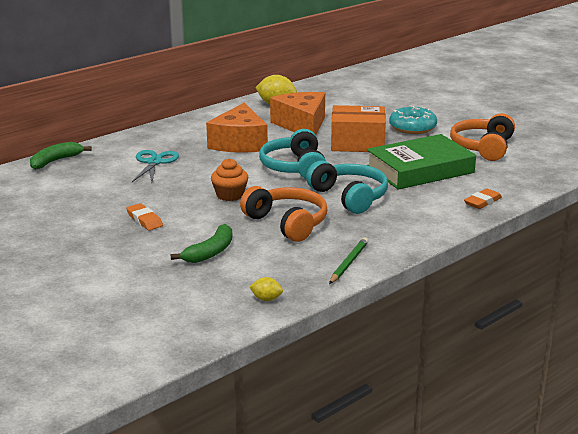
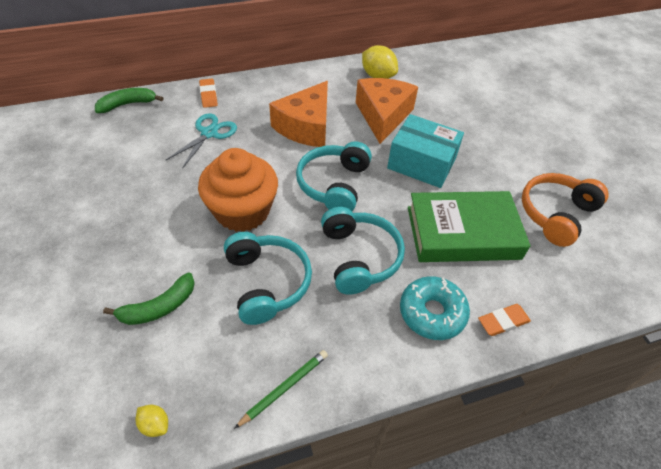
camera: 20 degrees right, 25 degrees up
orange eraser [126,203,163,230] -> orange eraser moved to [199,79,218,108]
orange cupcake [211,158,248,201] -> orange cupcake [198,148,278,232], size x1.88
orange headphones [240,186,328,242] -> turquoise headphones [224,232,312,325]
orange box [331,105,386,152] -> turquoise box [387,114,464,188]
turquoise donut [389,105,437,134] -> turquoise donut moved to [400,276,470,340]

